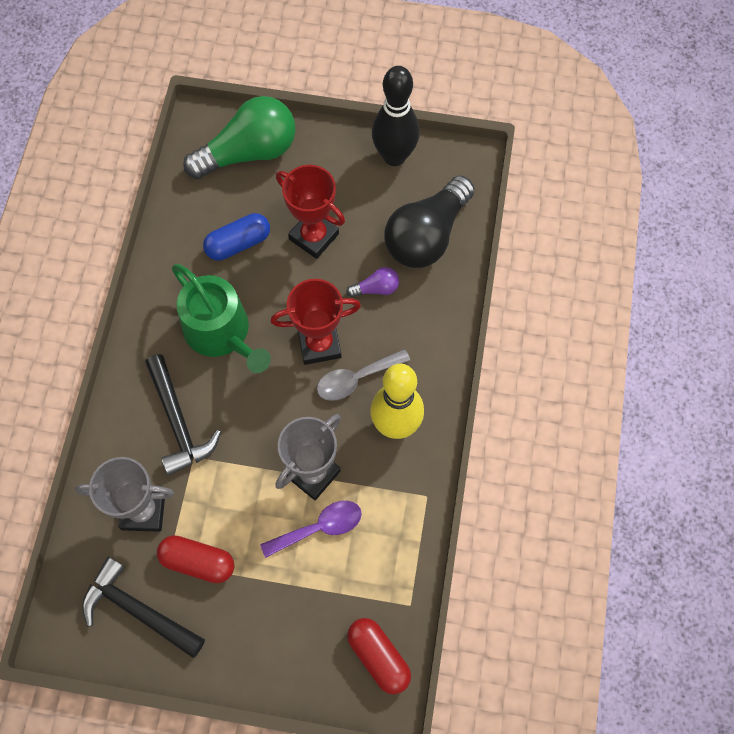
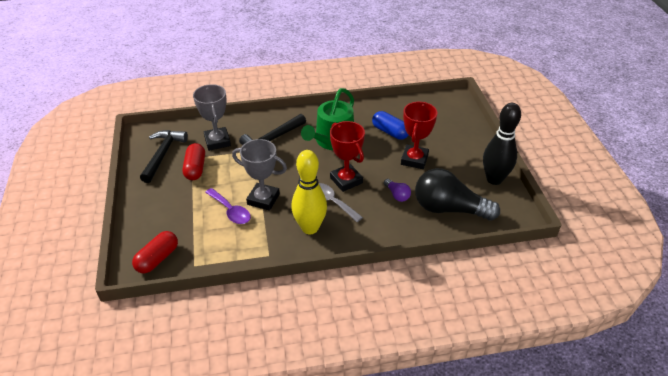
camera: 70 degrees right, 25 degrees down
green light bulb [183,96,296,179] -> none

